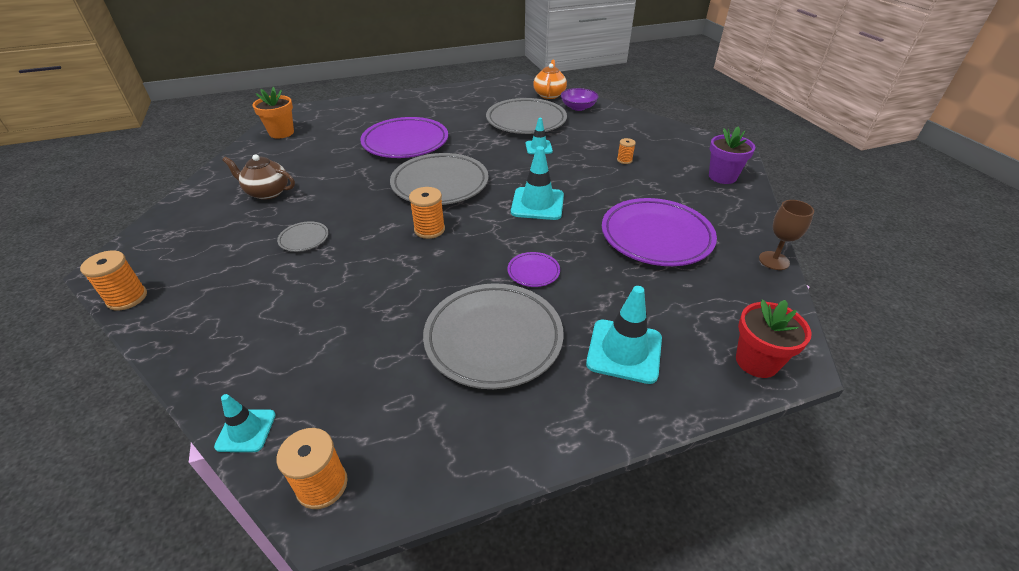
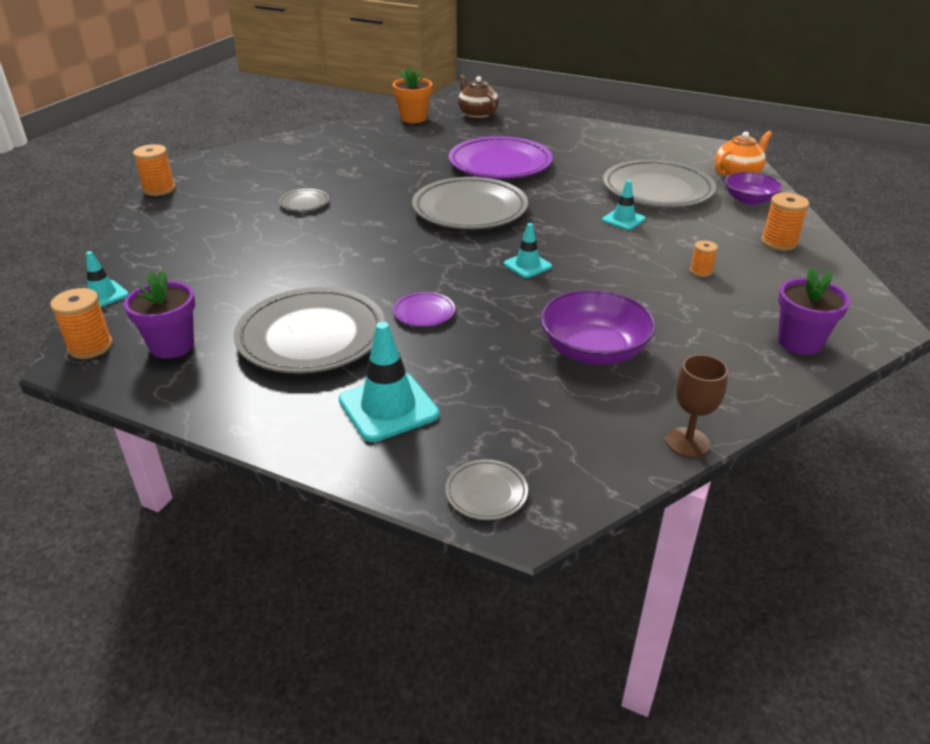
camera: 45 degrees right, 5 degrees down
brown teapot [222,154,295,200] -> brown teapot moved to [458,74,499,119]
orange spool [409,187,445,239] -> orange spool moved to [761,193,809,251]
turquoise traffic cone [511,146,564,220] -> turquoise traffic cone [504,223,552,278], size x0.59
purple plate [602,198,717,266] -> purple bowl [540,289,656,365]
red flower pot [736,299,812,378] -> grey plate [445,459,528,520]
none -> purple flower pot [124,271,195,359]

